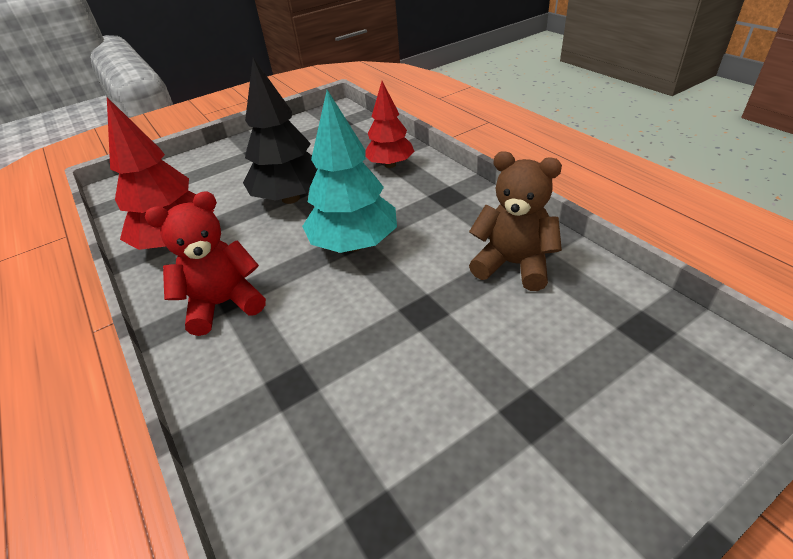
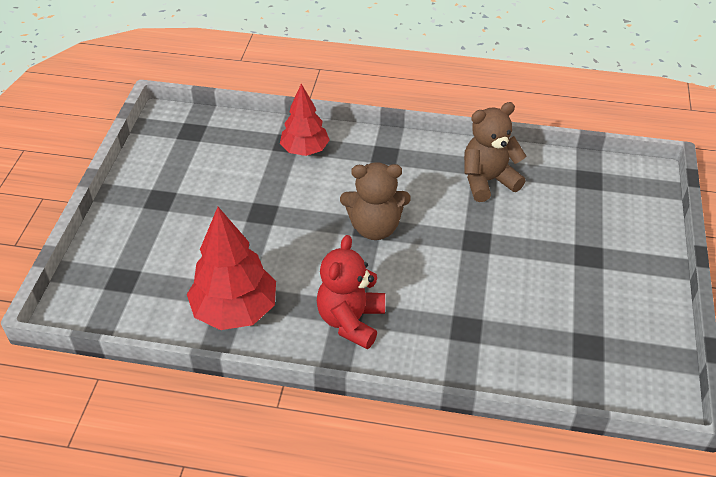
camera: 50 degrees left, 5 degrees up
black tree [243,58,317,204] -> none
turquoise tree [302,90,397,253] -> brown teddy bear [340,162,411,240]

